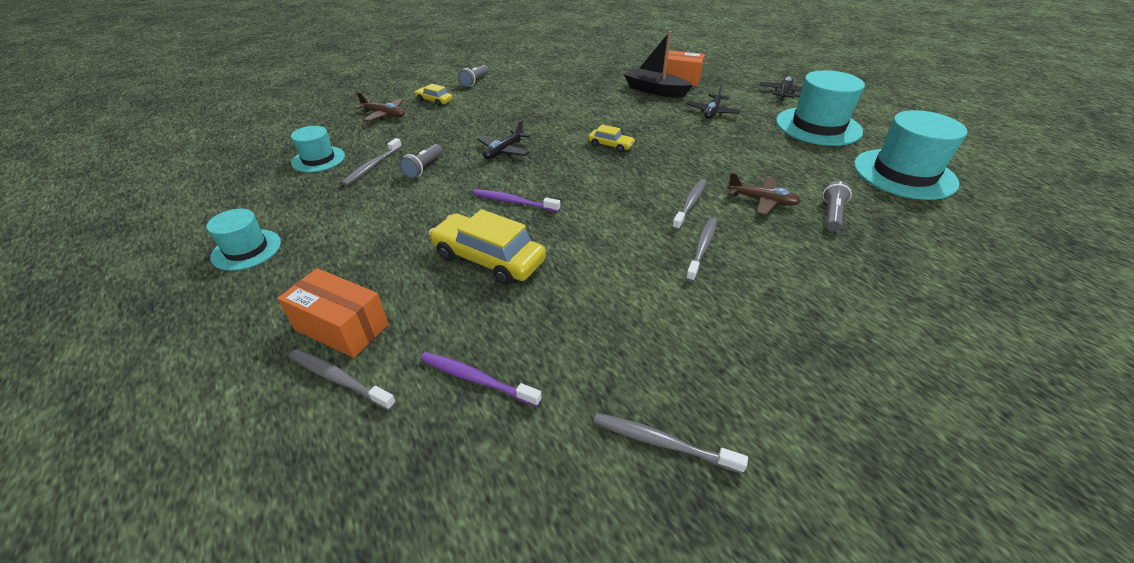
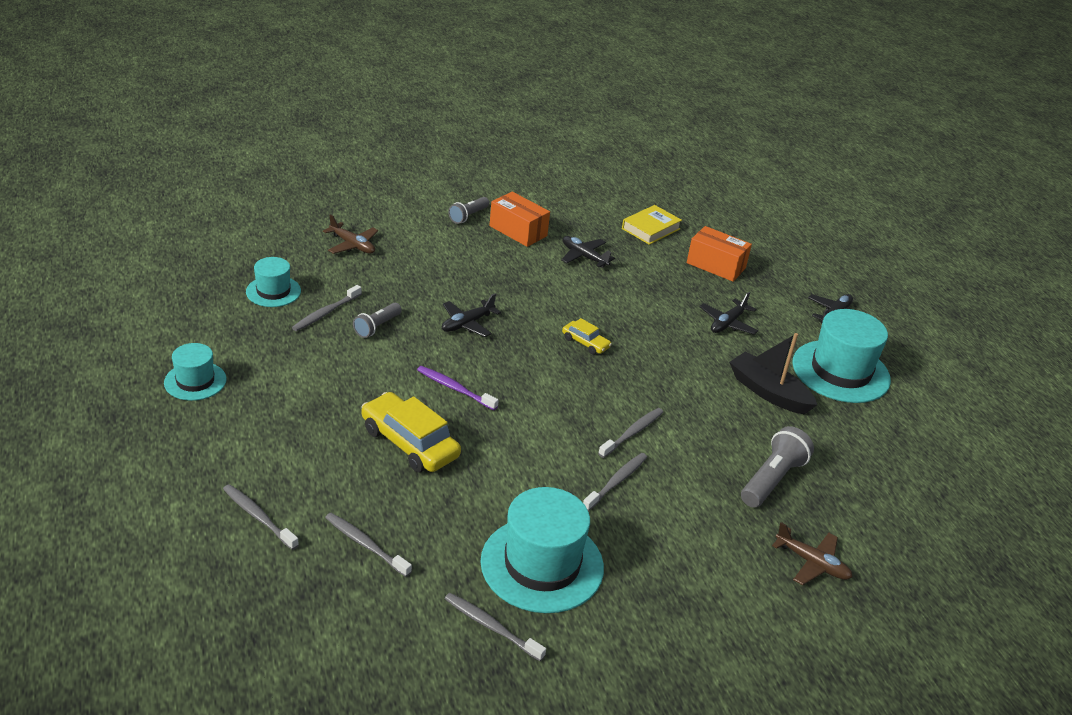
camera: 10 degrees right, 5 degrees down
orange box [277,268,389,358] -> orange box moved to [489,192,550,247]
yellow car [415,84,453,106] -> none
purple toothbrush [420,352,542,407] -> grey toothbrush [325,513,412,577]
black boat [624,31,693,97] -> black boat moved to [729,333,817,415]
brown plane [727,173,801,215] -> brown plane moved to [772,522,852,585]
grey flashlight [823,181,852,231] -> grey flashlight [741,426,814,508], size x1.56
turquoise hat [854,110,967,200] -> turquoise hat moved to [480,487,604,613]
none -> black plane [561,236,615,268]
none -> yellow book [622,205,682,245]

